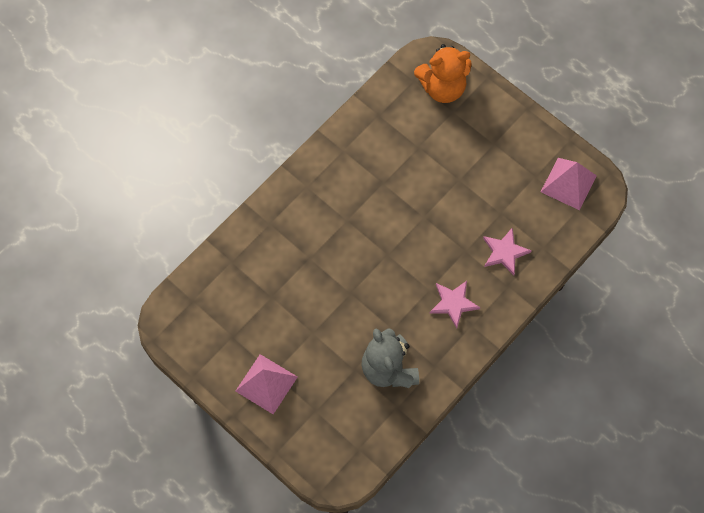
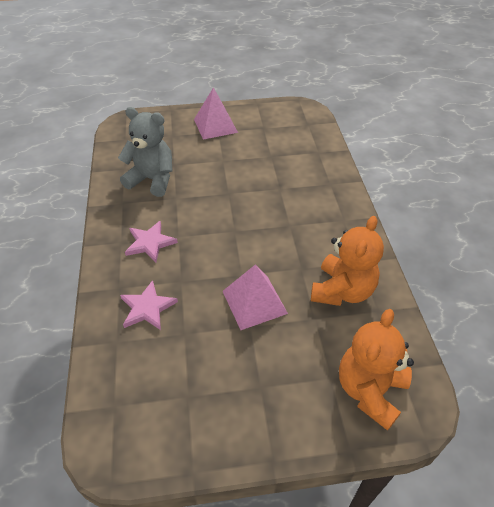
camera: 130 degrees right, 20 degrees down
pink pyramid [541,158,597,210] -> pink pyramid moved to [222,264,288,330]
none -> orange teddy bear [311,216,384,306]

